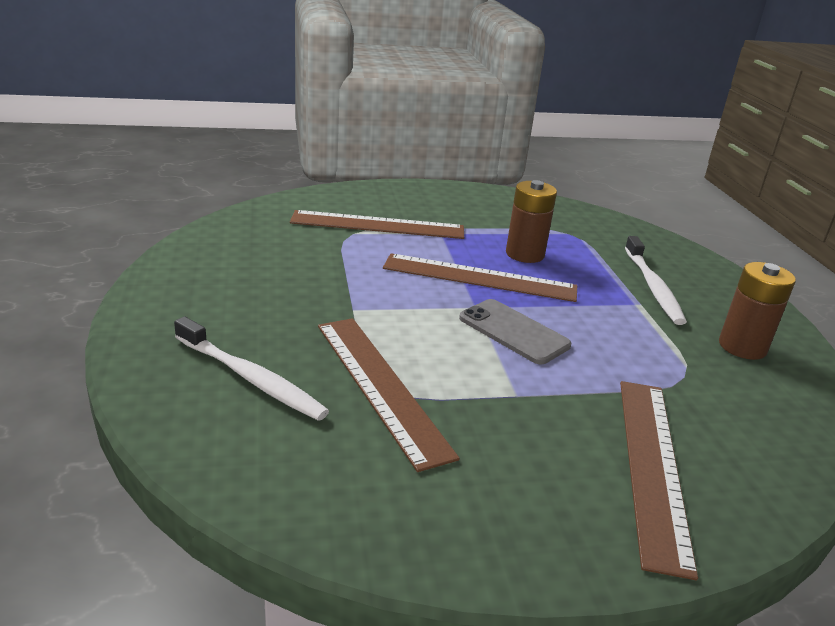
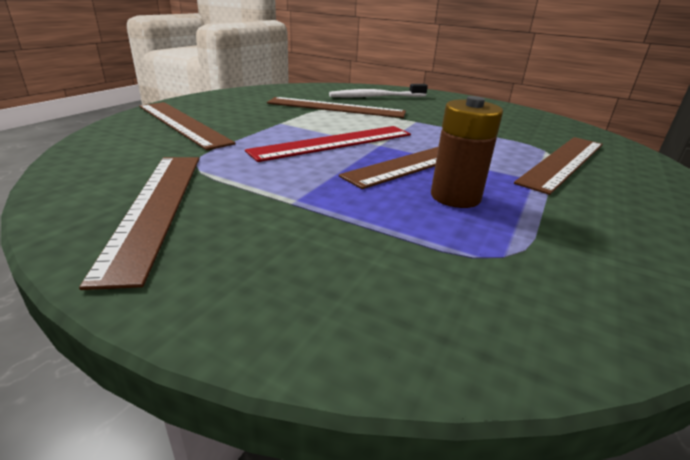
camera: 130 degrees right, 0 degrees up
grey phone [459,299,571,364] -> red ruler [245,126,411,162]
white toothbrush [625,236,687,325] -> none
brown battery [719,262,796,360] -> brown ruler [79,157,199,290]

